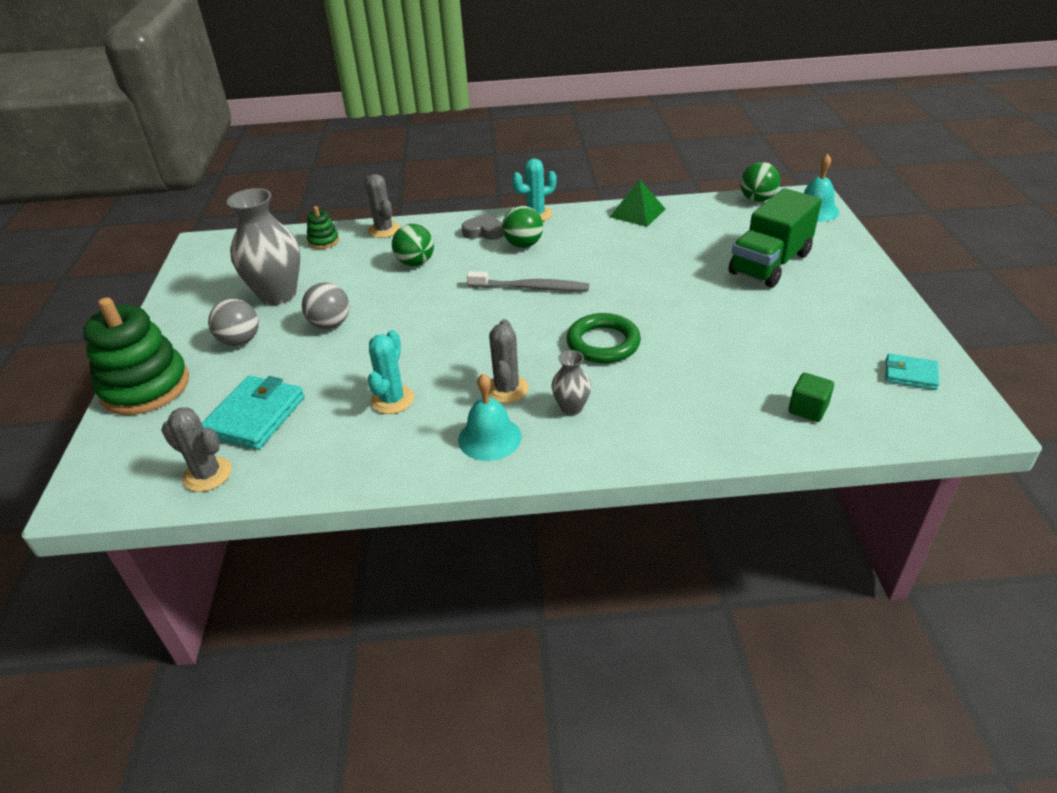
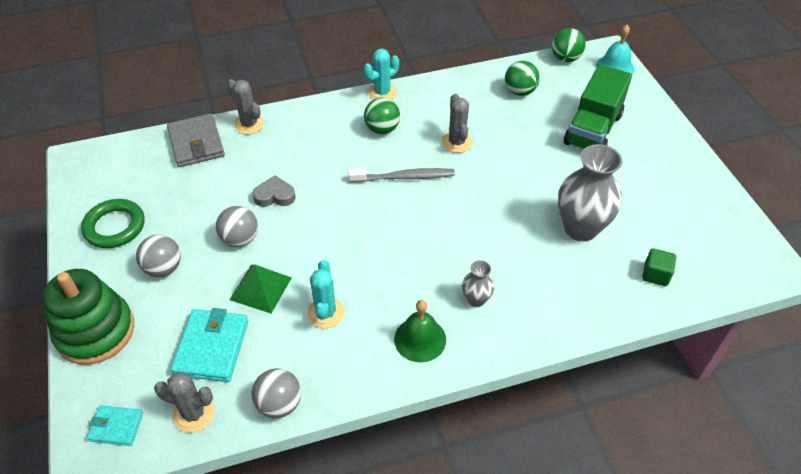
camera: 15 degrees left, 10 degrees up
grey vase [227,188,300,305] -> grey vase moved to [558,144,622,241]
green stacking toy [307,206,339,249] -> grey wallet [167,114,225,167]
green ball [392,224,434,266] -> green ball moved to [505,61,540,96]
turquoise bell [458,374,522,461] -> green bell [394,300,446,362]
grey heart [462,214,504,240] -> grey heart moved to [252,175,296,207]
grey cactus [489,319,529,403] -> grey cactus moved to [442,93,473,153]
green ring [567,313,641,363] -> green ring moved to [81,199,144,248]
green pyramid [610,179,666,227] -> green pyramid moved to [230,264,292,313]
turquoise wallet [886,354,939,390] -> turquoise wallet moved to [87,405,143,446]
none -> grey ball [252,368,301,418]

